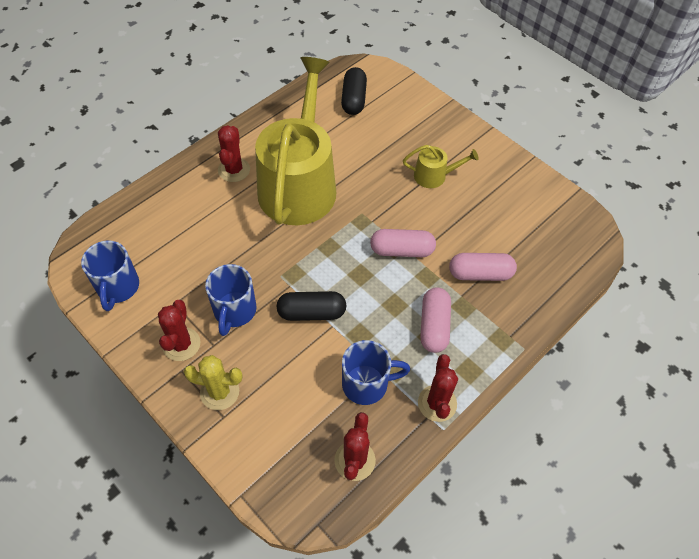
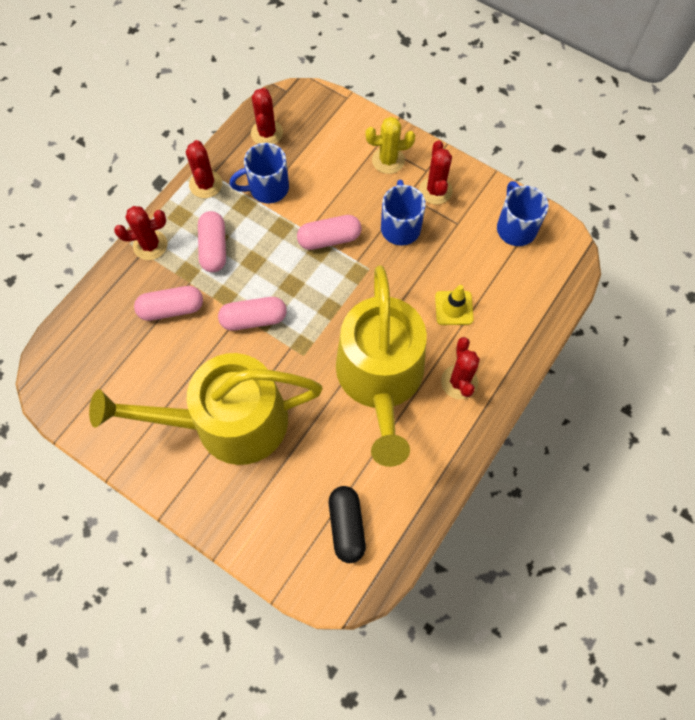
camera: 170 degrees right, 10 degrees up
black capsule [277,291,346,321] -> pink capsule [297,215,362,250]
yellow watering can [403,145,479,188] -> yellow watering can [89,353,323,465], size x2.43
none -> red cactus [114,206,168,260]
none -> yellow traffic cone [435,285,474,325]

